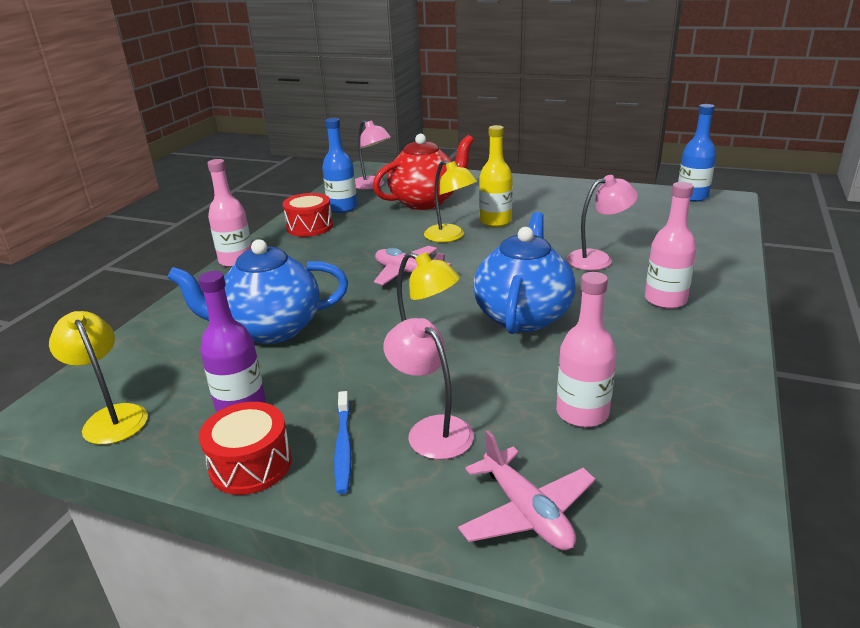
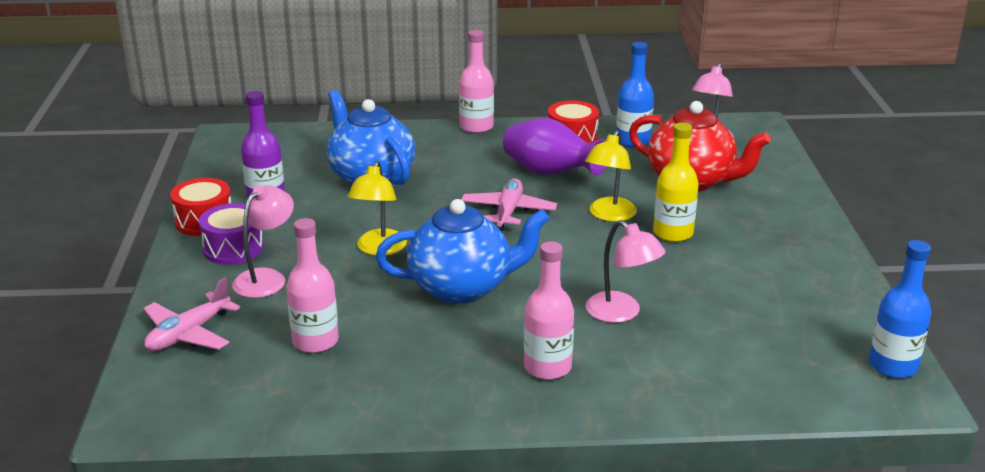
camera: 65 degrees right, 0 degrees up
yellow lamp [49,311,148,445] -> none
blue toothbrush [334,391,351,494] -> purple drum [199,203,264,265]
none -> purple vase [503,118,607,175]

